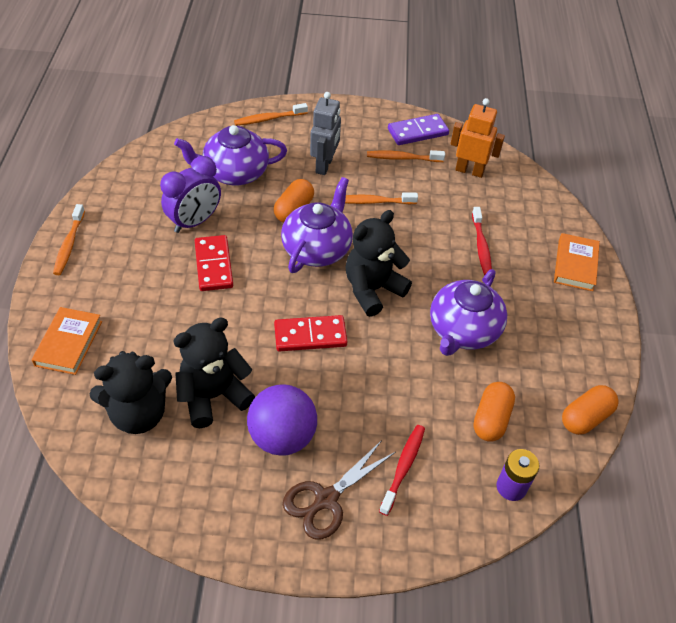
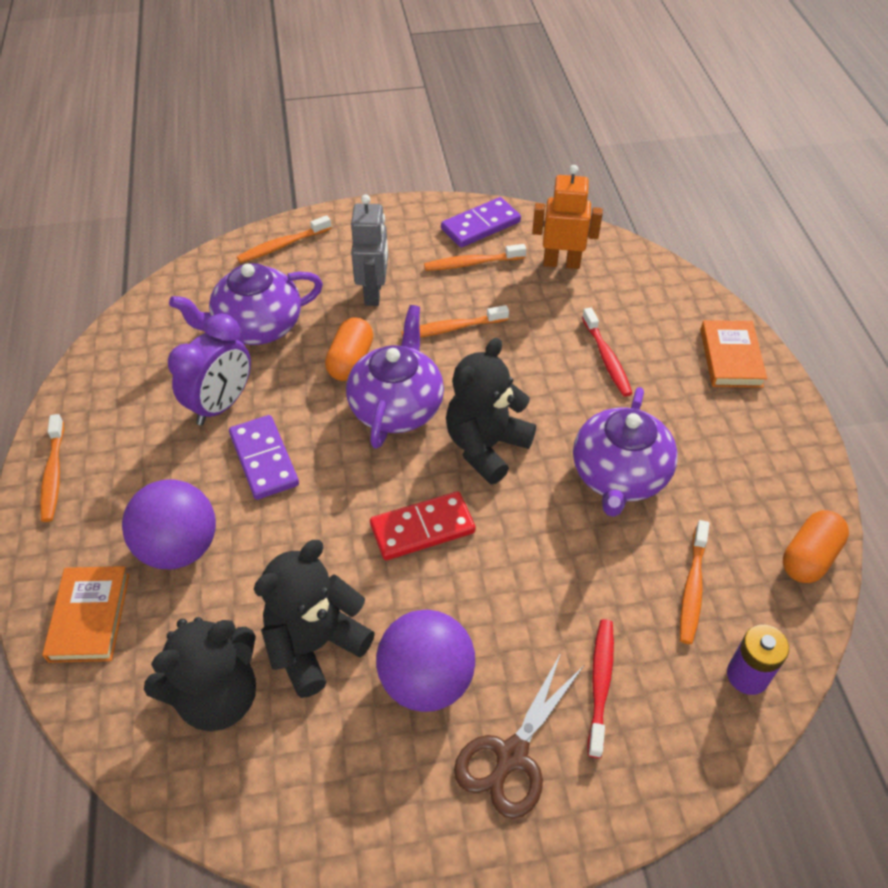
camera: 10 degrees left, 0 degrees up
red domino [195,235,233,291] -> purple domino [229,415,299,500]
orange capsule [473,382,515,442] -> orange toothbrush [680,520,709,644]
none -> purple ball [122,479,216,570]

